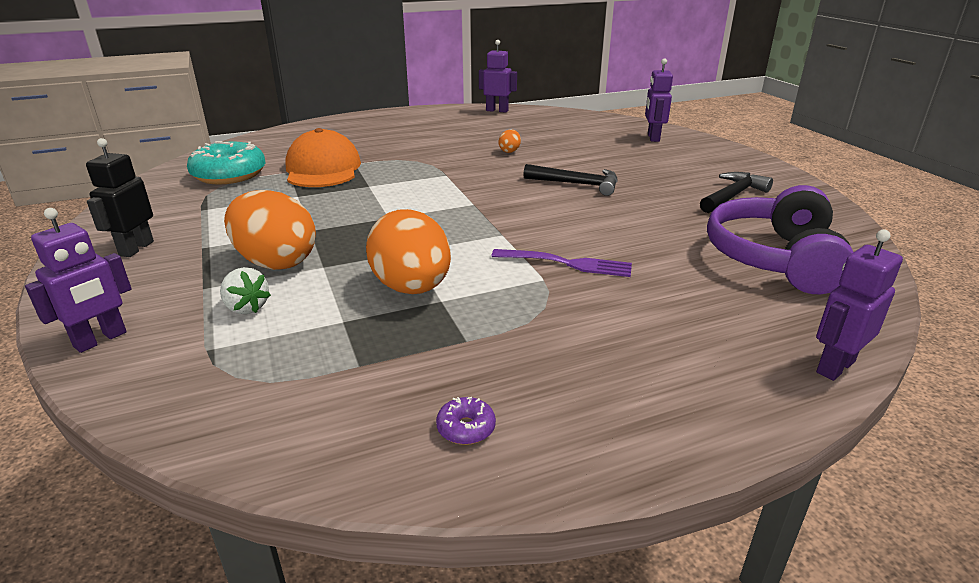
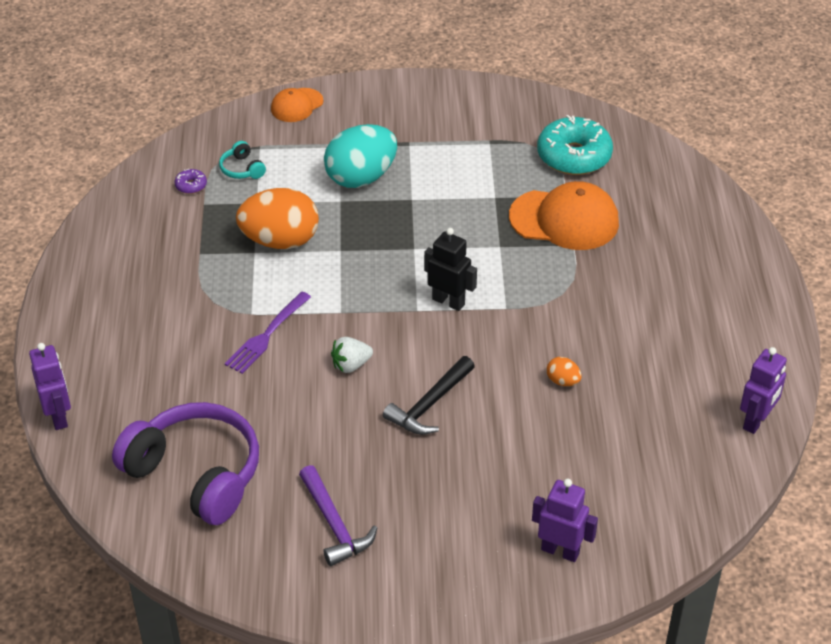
camera: 110 degrees right, 15 degrees up
purple robot [25,208,132,353] -> orange cap [271,88,323,122]
black robot [86,138,154,257] -> black robot moved to [424,228,477,311]
white strawberry [220,267,271,314] -> white strawberry moved to [331,337,373,373]
orange egg [224,190,316,270] -> turquoise egg [324,124,397,188]
purple donut [436,397,496,445] -> purple donut moved to [175,169,207,194]
black hammer [700,172,773,213] -> purple hammer [299,465,377,566]
none -> turquoise headphones [219,141,266,179]

